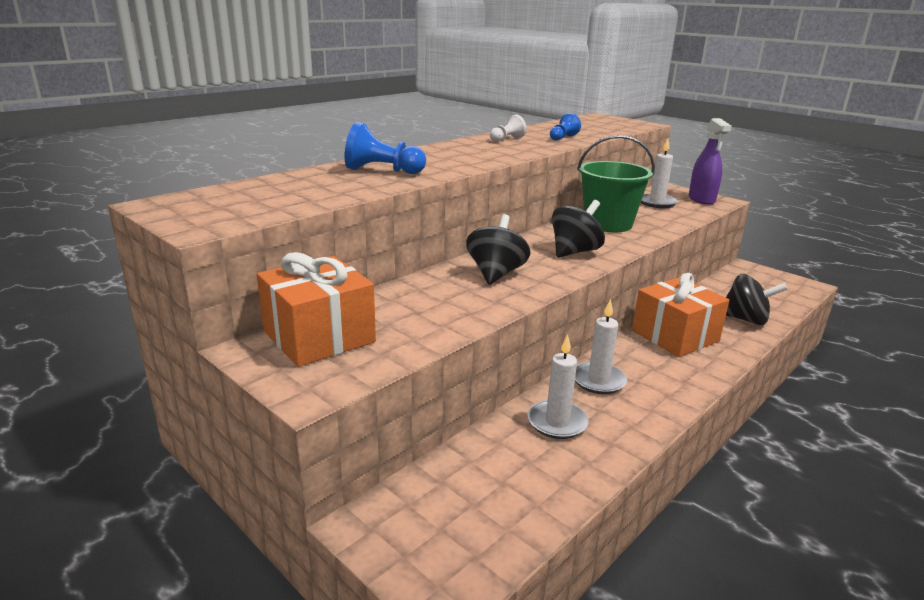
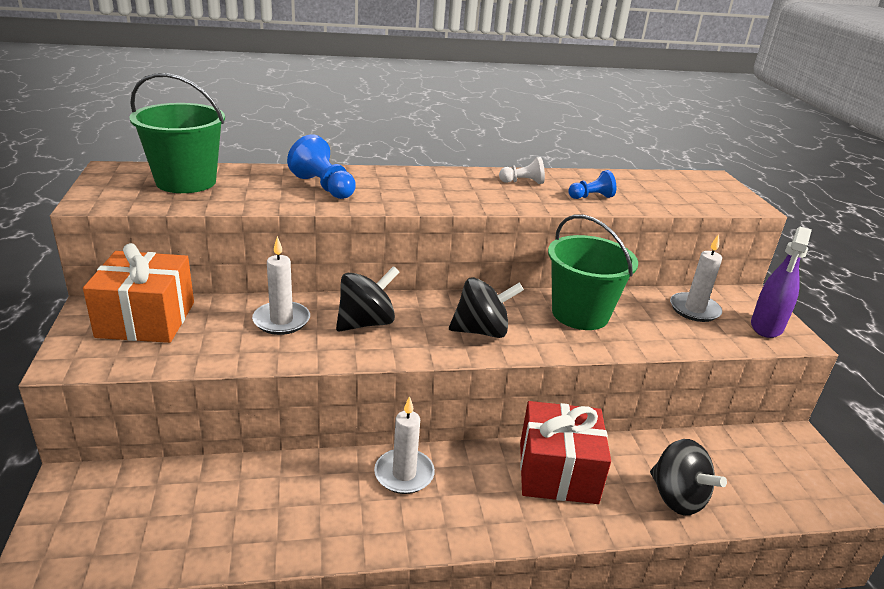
camera: 35 degrees right, 5 degrees up
white candle [528,334,589,439] -> white candle moved to [252,236,310,335]
orange gift [632,273,729,357] -> red gift [520,401,611,504]
none -> green bucket [129,73,225,193]

